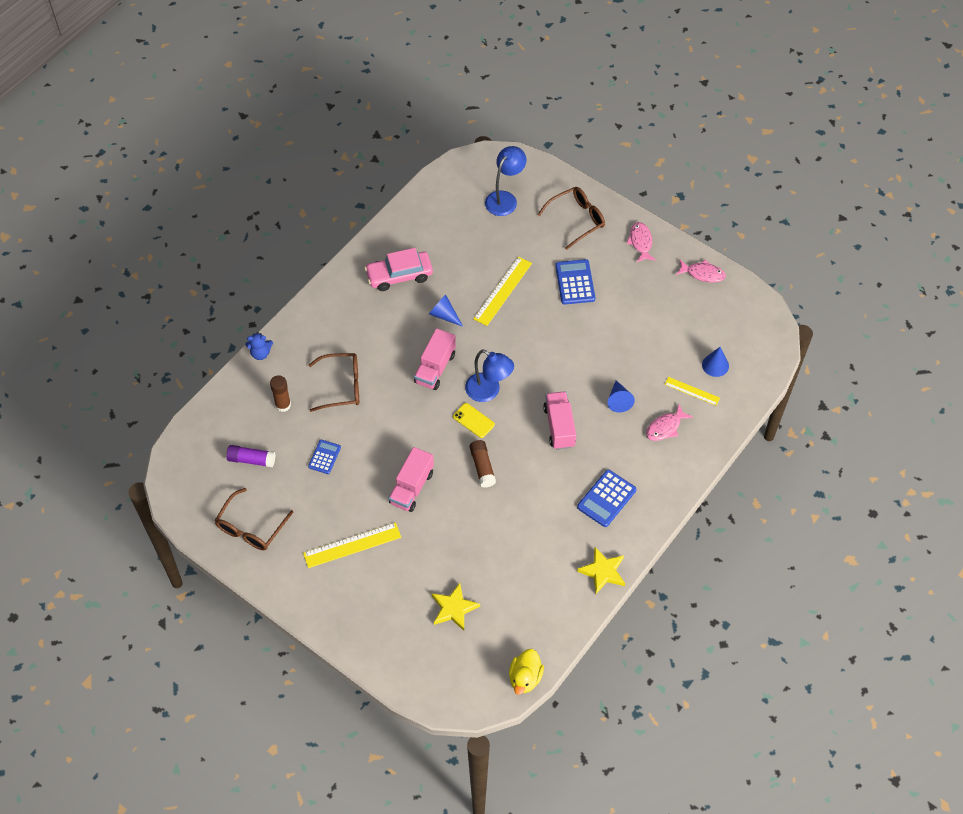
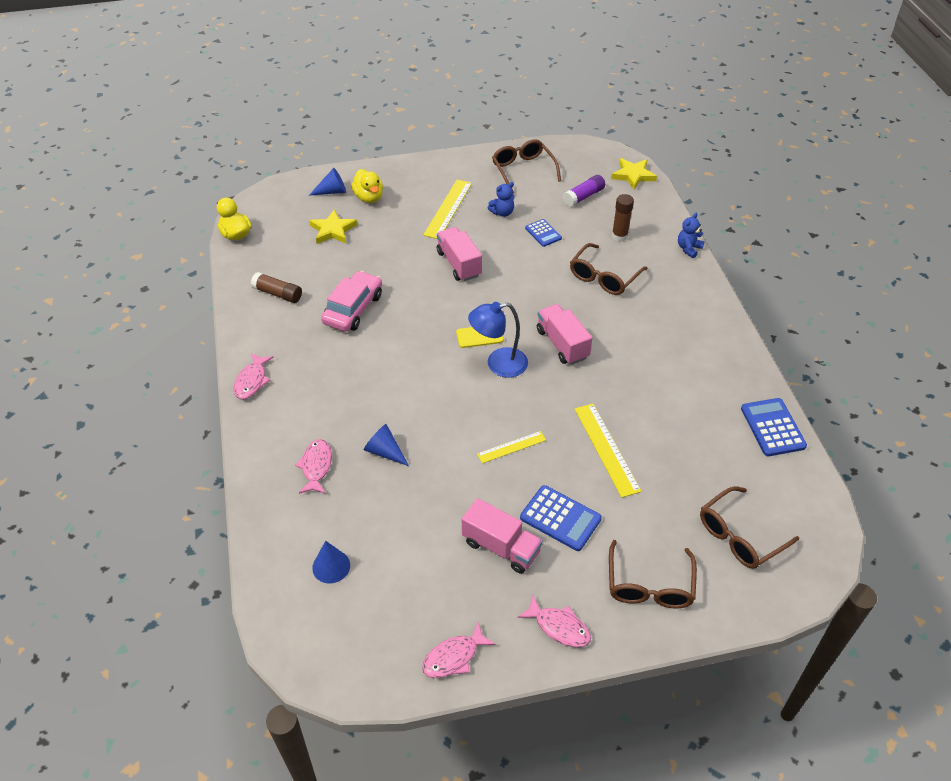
camera: 130 degrees right, 10 degrees down
pink car [365,248,433,291] -> pink car moved to [321,271,382,332]
blue cone [429,294,463,327] -> blue cone moved to [309,168,346,196]
brown glue stick [469,440,496,488] -> brown glue stick moved to [251,272,302,303]
blue lamp [485,146,526,216] -> brown glasses [700,486,799,569]
pink truck [543,391,576,450] -> pink truck moved to [462,498,543,574]
blue calculator [577,470,636,527] -> blue calculator moved to [741,398,807,456]
yellow star [577,547,625,594] -> yellow star moved to [611,158,657,190]
yellow ruler [664,377,720,406] -> yellow ruler moved to [477,431,546,463]
none -> pink fish [233,353,273,399]
none -> yellow duck [351,169,383,203]
none -> blue teddy bear [488,182,514,217]

